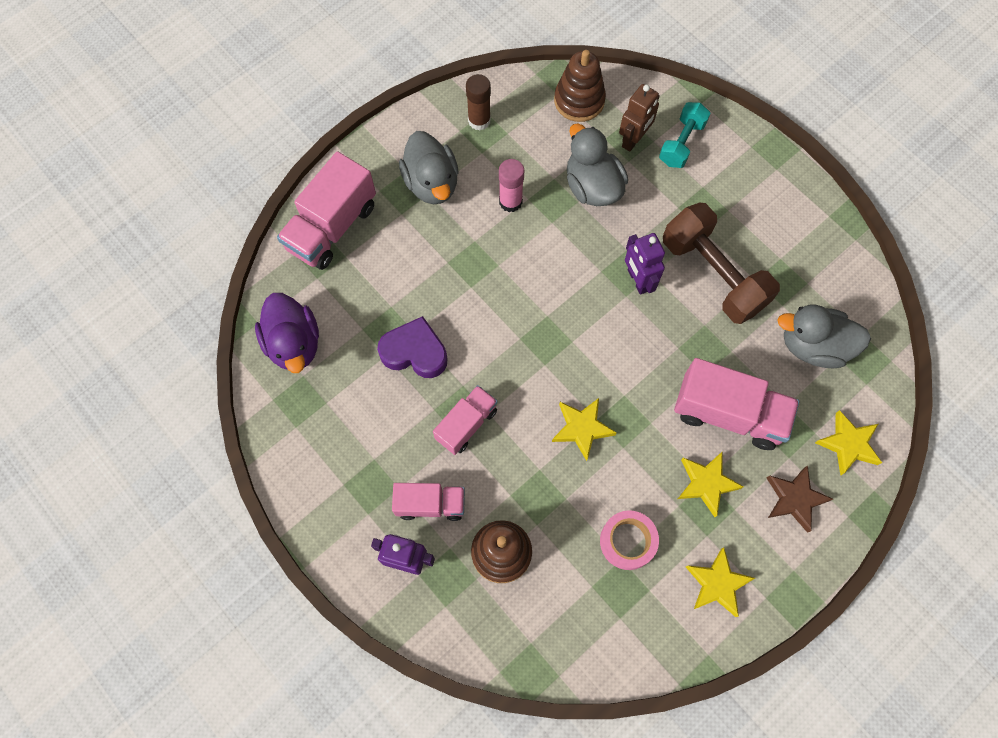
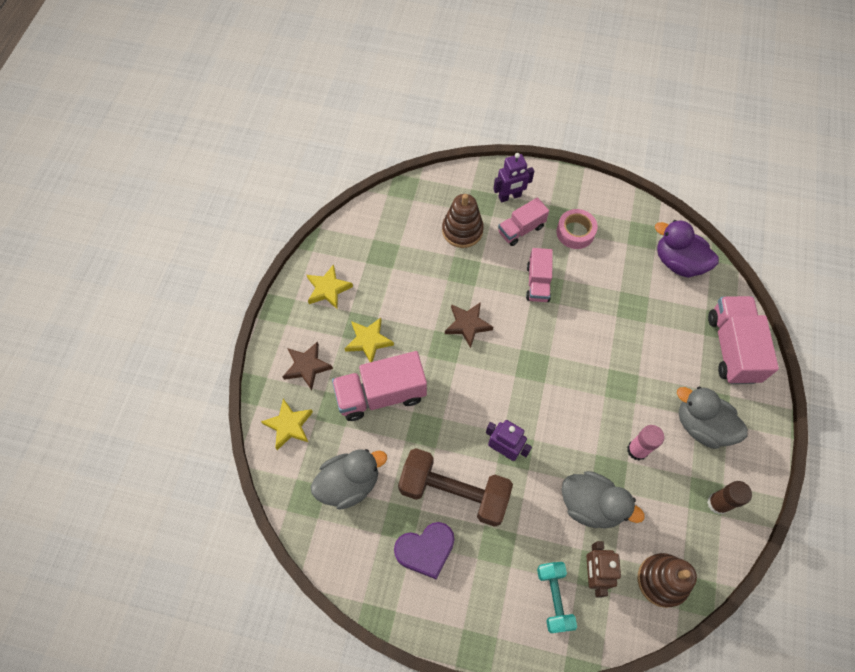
camera: 145 degrees right, 5 degrees down
purple heart [377,316,447,378] -> purple heart moved to [394,522,455,579]
yellow star [552,398,617,461] -> brown star [445,302,493,348]
pink tape [600,510,659,570] -> pink tape moved to [556,209,598,249]

